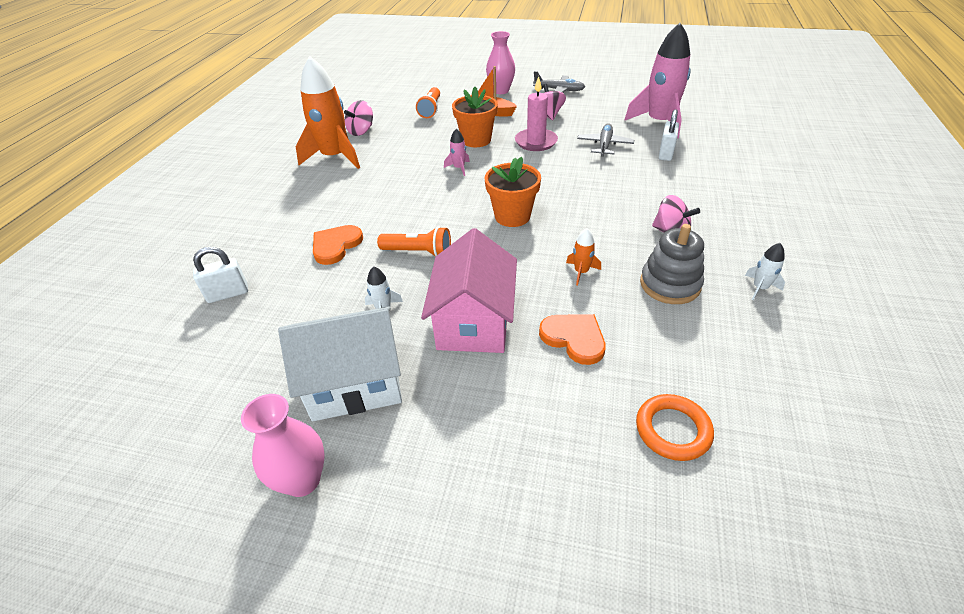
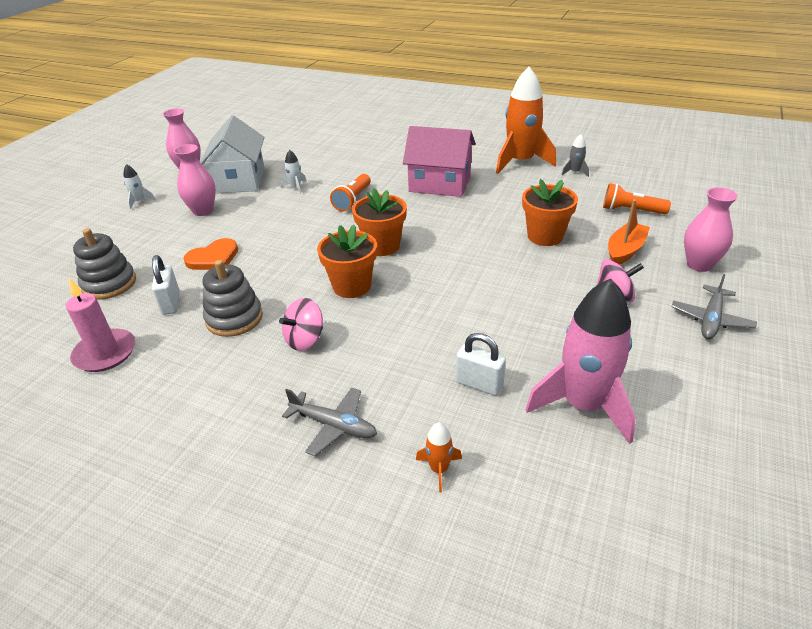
camera: 100 degrees right, 5 degrees down
white padlock [193,247,248,303] -> white padlock moved to [152,255,180,315]
orange heart [313,225,363,265] -> none
pink spinning top [344,100,373,136] -> grey rocket [562,134,589,177]
pink house [421,228,517,353] -> pink house moved to [403,126,476,197]
pink rocket [444,129,470,176] -> none
pink candle [515,76,558,151] -> pink candle moved to [66,278,135,372]
orange rocket [566,228,601,285] -> orange rocket moved to [416,422,462,492]
grey plane [577,123,634,156] -> grey plane moved to [282,387,377,456]
orange ring [636,394,714,461] -> grey stacking toy [73,228,136,300]
white rocket [745,243,785,300] -> white rocket moved to [123,164,156,210]
none -> pink vase [174,144,216,216]
none -> orange flower pot [317,225,377,298]

